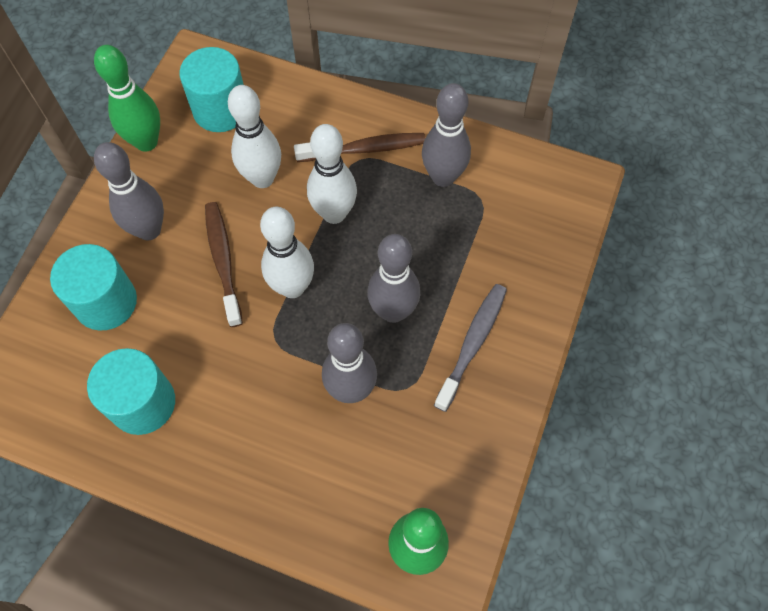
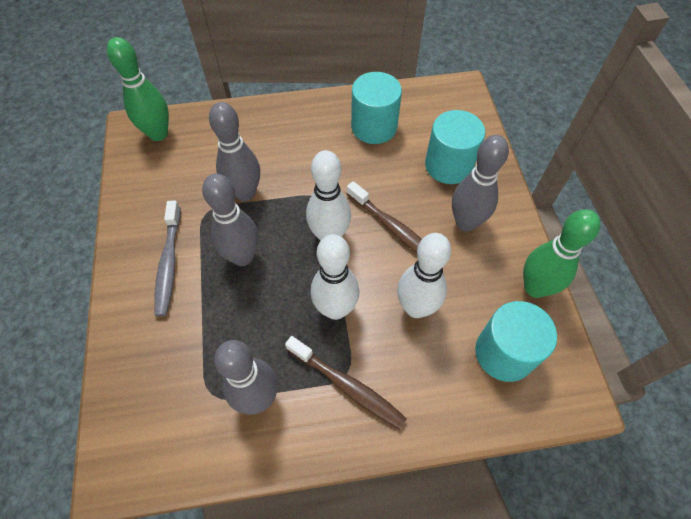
camera: 150 degrees right, 5 degrees down
brown toothbrush [294,133,426,162] -> brown toothbrush turned 105 degrees counterclockwise [285,336,407,430]

